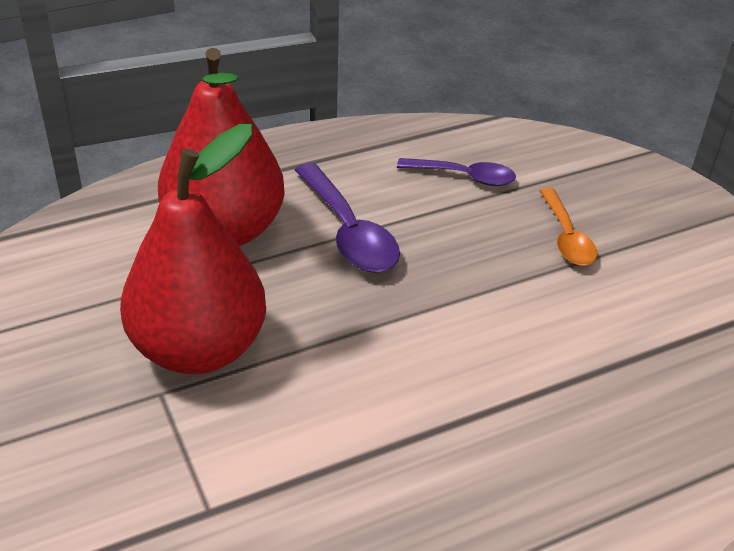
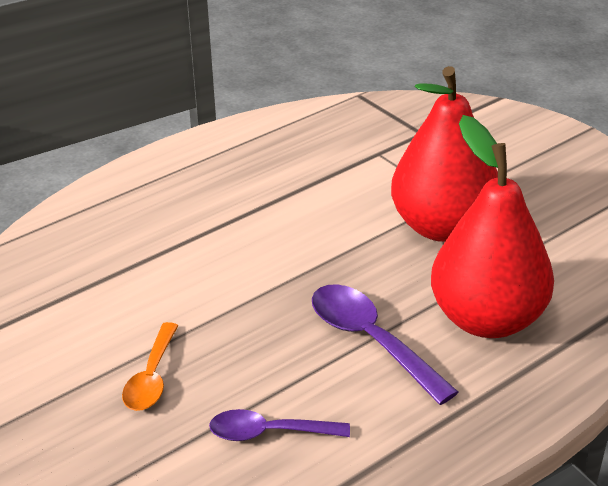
camera: 170 degrees right, 5 degrees down
orange spoon [539,188,597,266] -> orange spoon turned 150 degrees counterclockwise [122,322,178,411]

